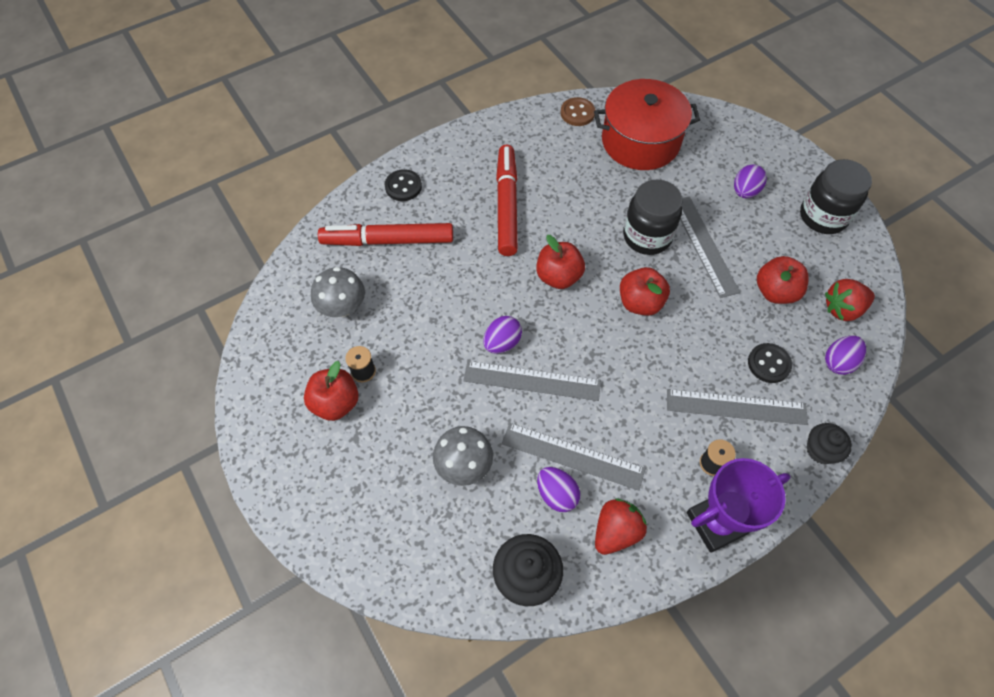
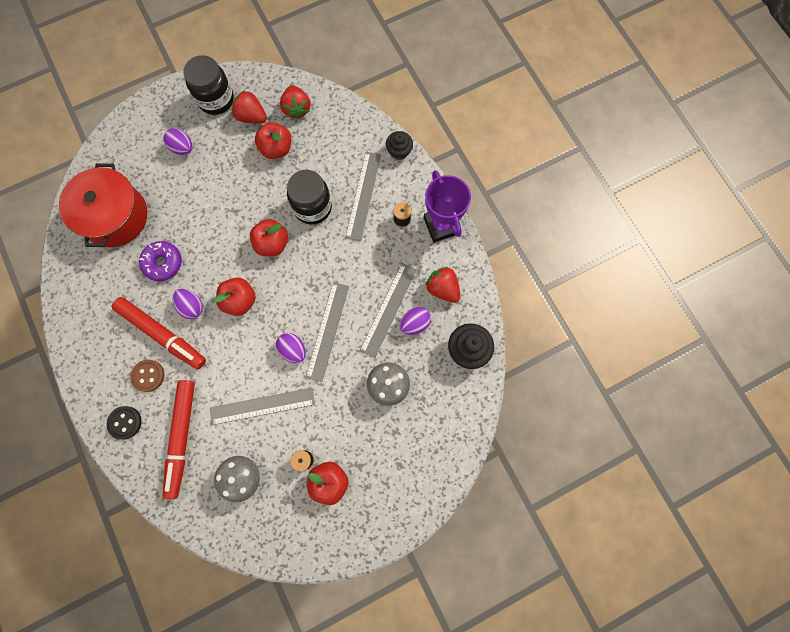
camera: 85 degrees left, 15 degrees up
red marker [496,145,518,256] -> red marker turned 150 degrees counterclockwise [112,297,206,369]
brown button [560,97,595,126] -> brown button moved to [130,360,165,392]
black jar [623,180,683,255] -> black jar moved to [287,170,332,224]
grey ruler [680,196,740,298] -> grey ruler moved to [210,388,315,425]
black button [748,343,792,383] -> none
purple egg [825,336,866,375] -> purple egg moved to [173,289,203,319]
none -> purple donut [139,241,182,281]
none -> red strawberry [231,90,267,123]

